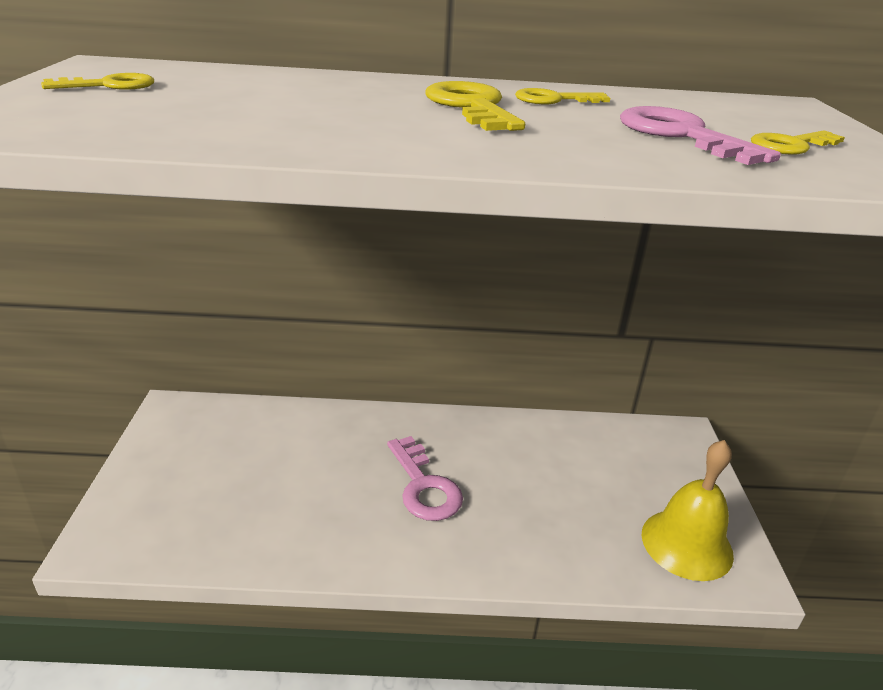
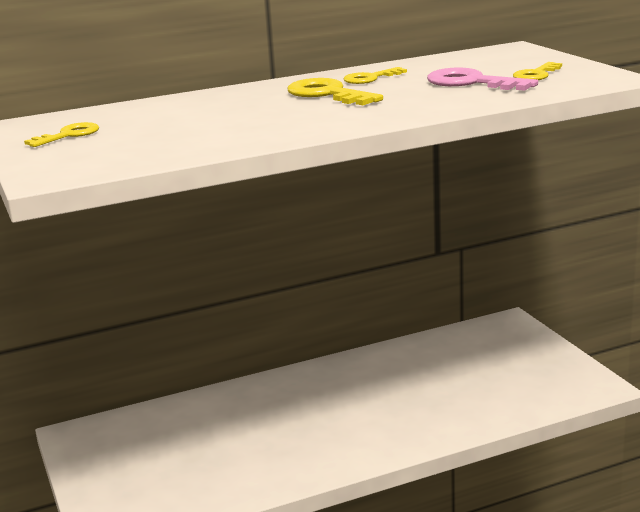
camera: 20 degrees left, 10 degrees down
pink key [387,436,463,521] -> none
yellow bell [642,440,734,581] -> none

